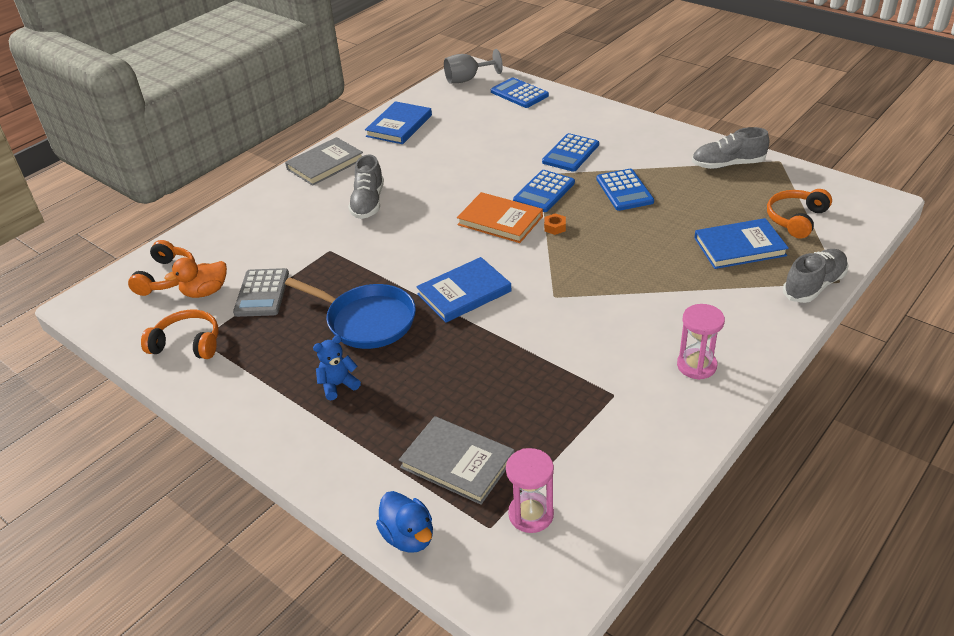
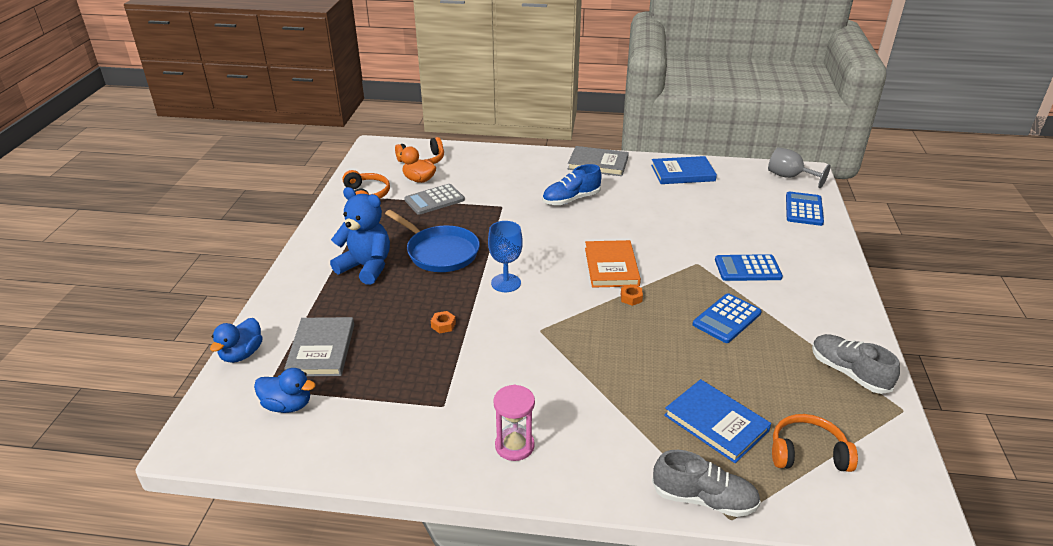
camera: 55 degrees right, 5 degrees down
blue pan [285,277,416,349] -> blue pan turned 45 degrees counterclockwise [385,210,480,272]
blue teddy bear [313,335,361,400] -> blue teddy bear [330,187,390,285], size x1.87
grey shoe [348,154,384,219] -> blue shoe [542,164,602,205]
blue book [416,257,511,322] -> blue goblet [488,221,523,292]
pink hourglass [506,448,554,533] -> blue duck [254,368,316,413]
blue calculator [513,170,575,212] -> none
none -> orange nut [431,311,456,334]

